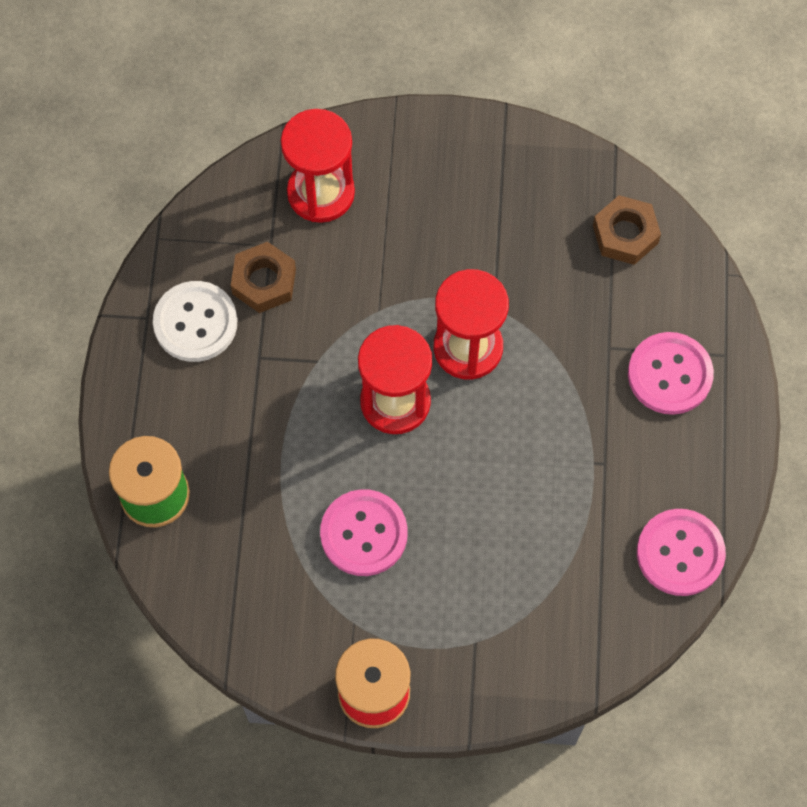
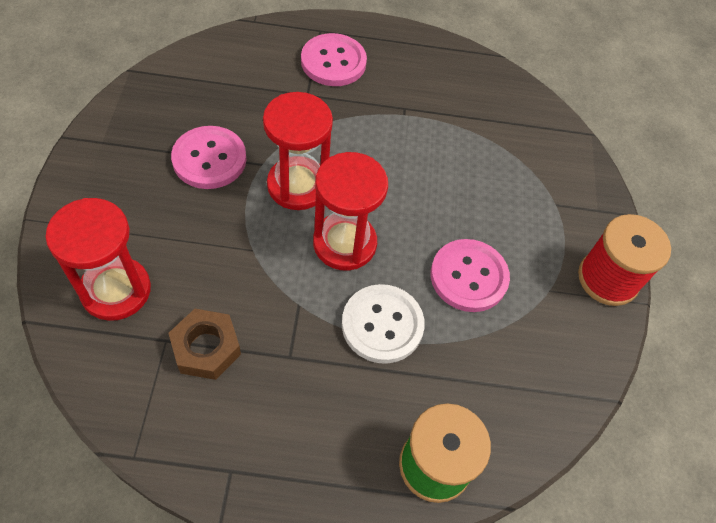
camera: 95 degrees left, 10 degrees down
white button [153,281,237,362] -> white button moved to [342,284,425,364]
brown nut [593,195,661,265] -> none
pink button [637,509,726,596] -> pink button moved to [171,126,246,189]

